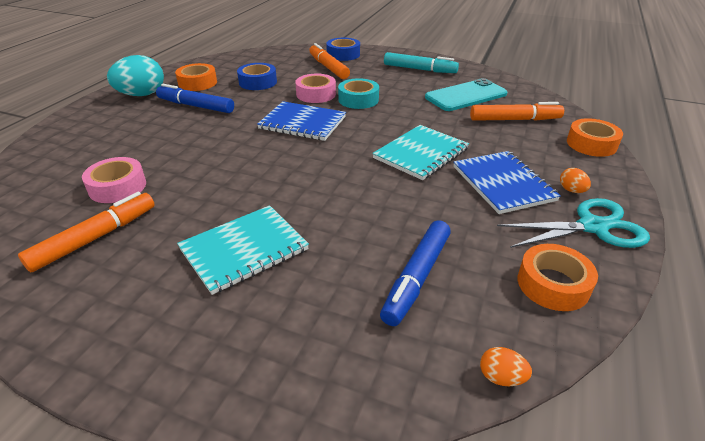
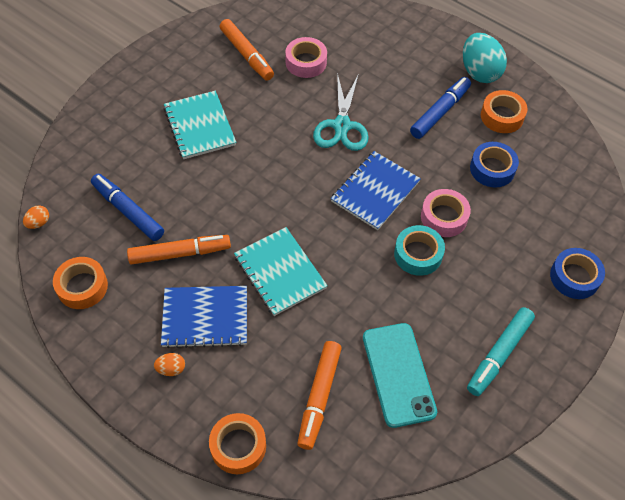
camera: 105 degrees right, 20 degrees up
orange marker [309,43,350,79] -> orange marker moved to [127,235,231,265]
turquoise scissors [497,198,650,248] -> turquoise scissors moved to [313,73,369,151]

